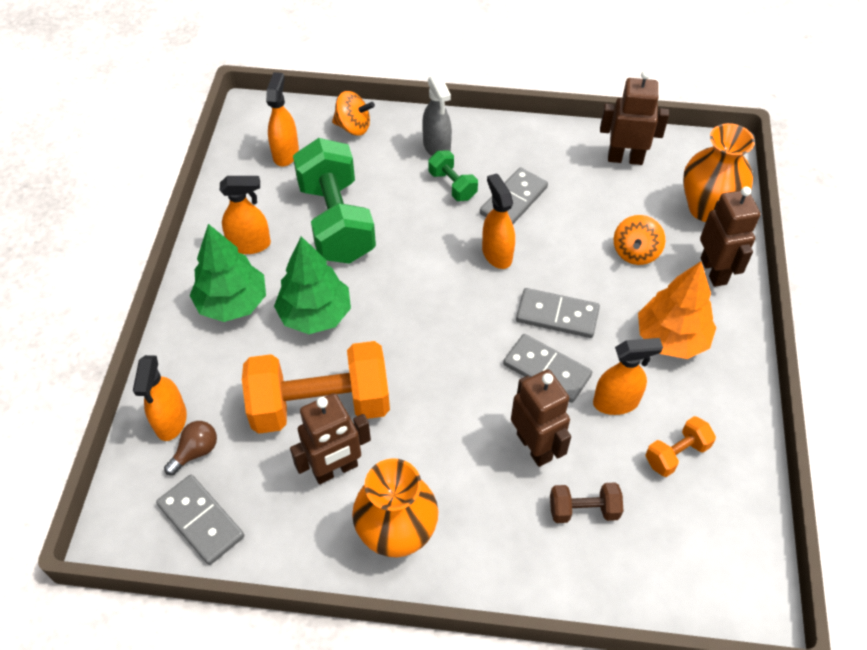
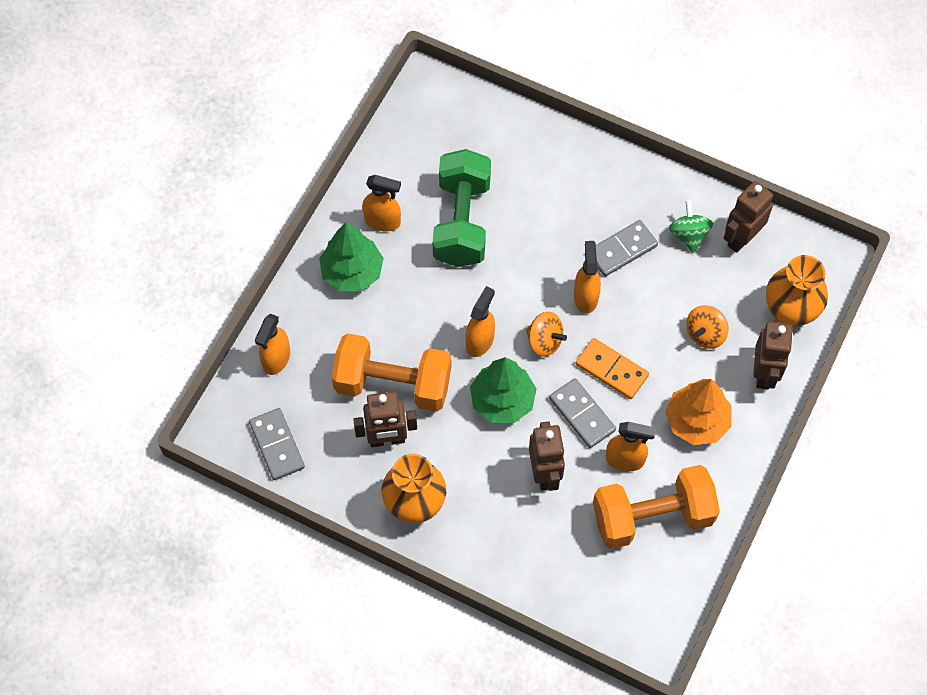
camera: 20 degrees right, 10 degrees up
brown light bulb [164,421,217,475] -> none
orange spray bottle [266,72,299,166] -> orange spray bottle moved to [465,286,495,357]
green tree [274,236,351,334] -> green tree moved to [470,357,537,423]
orange spinning top [332,91,375,136] -> orange spinning top moved to [526,312,567,357]
grey spray bottle [422,74,452,156] -> none
green dumbbell [428,151,478,201] -> none
grey domino [516,288,600,338] -> orange domino [576,338,649,399]
brown dumbbell [550,482,623,523] -> none
brown robot [600,70,669,165] -> brown robot turned 75 degrees counterclockwise [724,181,773,253]
orange dumbbell [645,416,716,477] -> orange dumbbell [593,465,720,549], size x2.15
none -> green spinning top [669,200,713,253]

